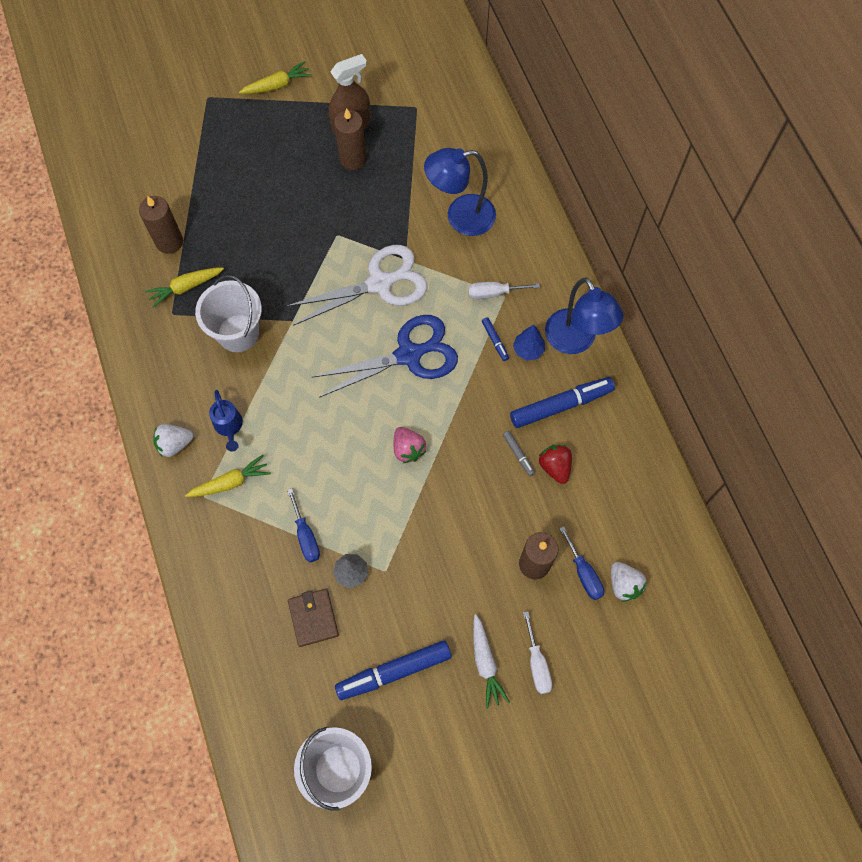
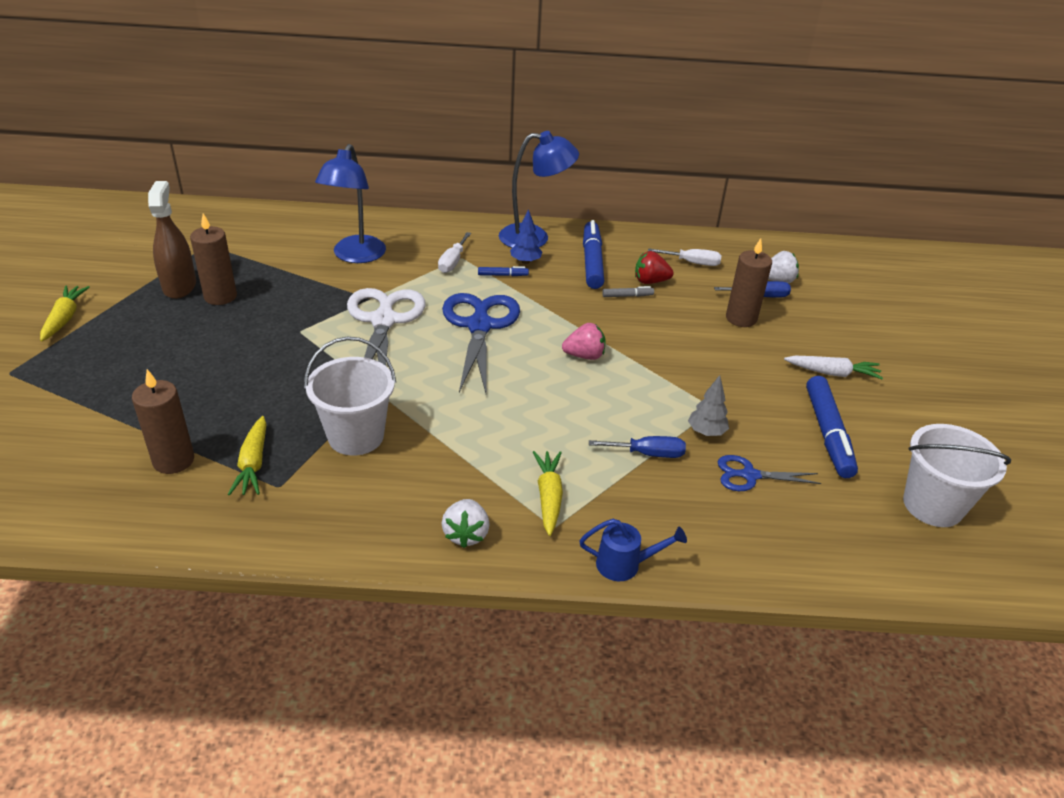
camera: 70 degrees left, 30 degrees down
blue watering can [209,390,243,452] -> blue watering can moved to [579,519,687,581]
brown wallet [288,589,339,647] -> blue scissors [718,455,822,491]
white screwdriver [523,611,552,694] -> white screwdriver moved to [648,248,722,266]

